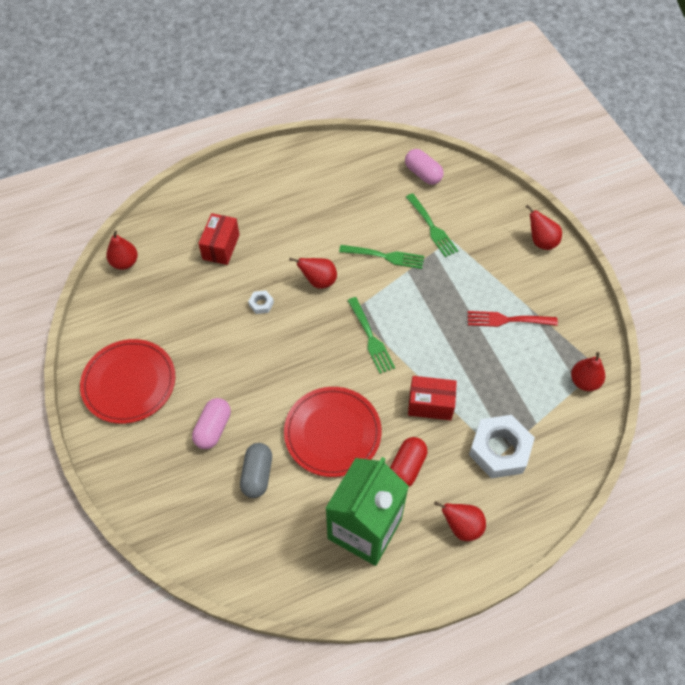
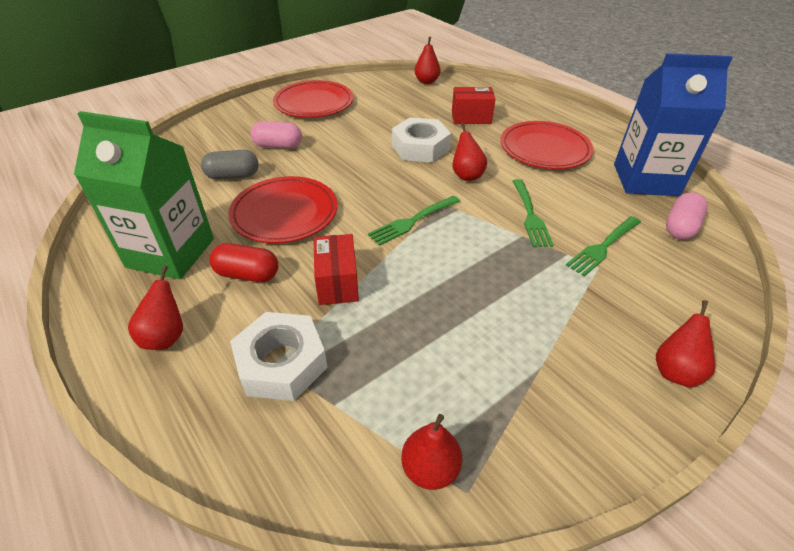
camera: 75 degrees right, 15 degrees down
white nut [248,290,274,314] -> white nut [392,118,451,163], size x2.31
red fork [468,311,558,327] -> none
none -> red plate [500,121,593,169]
none -> blue carton [614,53,733,196]

